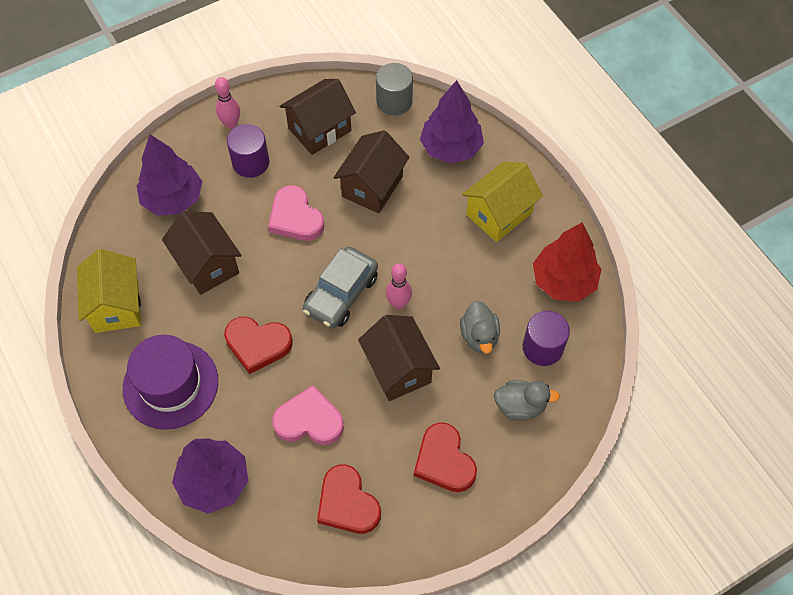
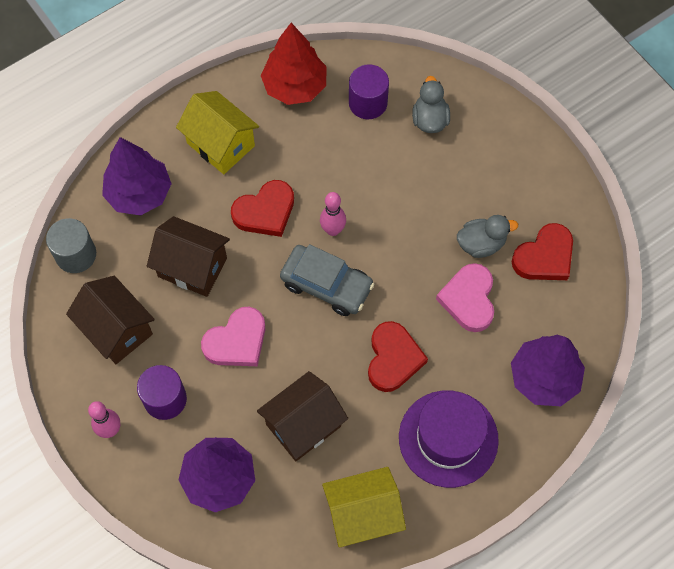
camera: 95 degrees left, 5 degrees up
brown house [358,315,440,401] -> none
red heart [414,422,477,492] -> red heart moved to [231,180,294,237]
grey duck [460,301,500,354] -> grey duck moved to [457,215,518,258]

